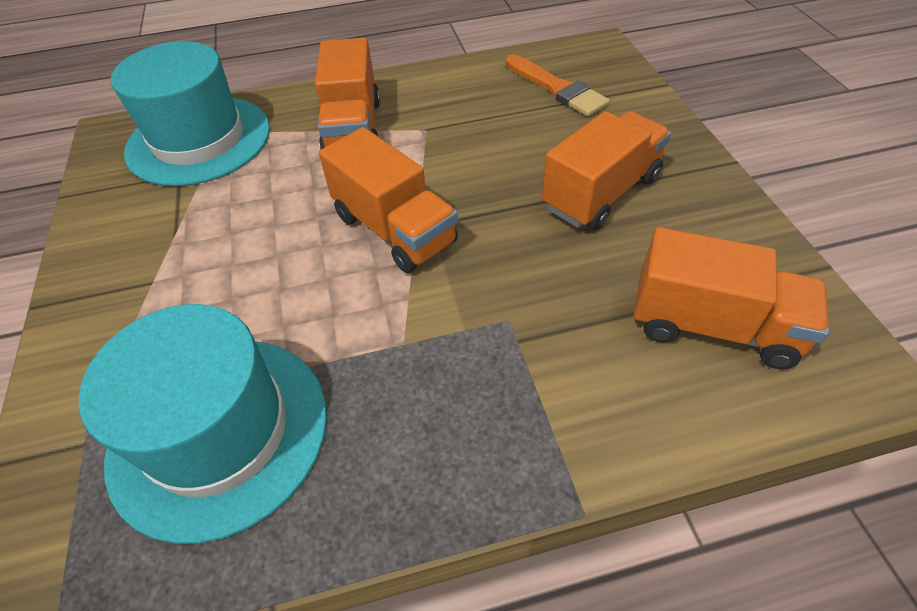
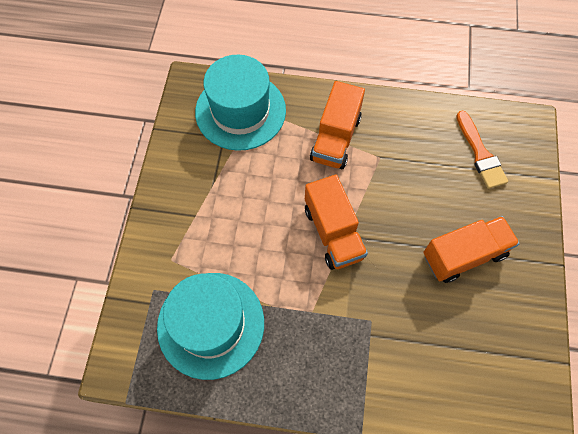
camera: 20 degrees right, 15 degrees up
orange truck [633,227,829,369] -> none

